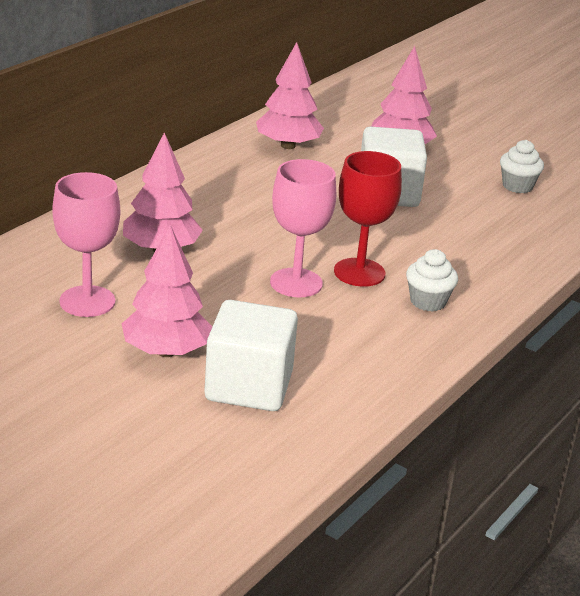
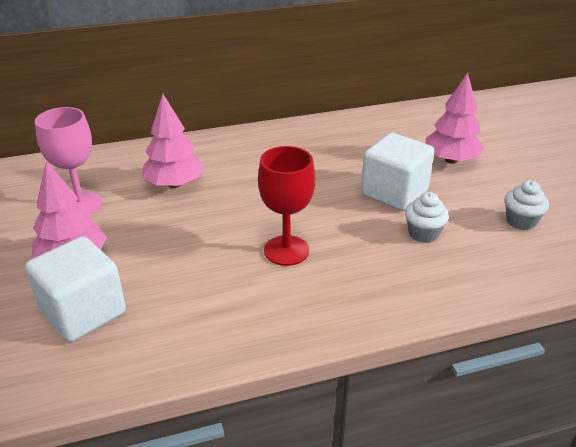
camera: 40 degrees right, 5 degrees up
pink tree [256,42,324,149] -> none
pink goblet [270,159,336,297] -> none
white cupcake [406,249,458,312] -> white cupcake moved to [405,192,449,243]

